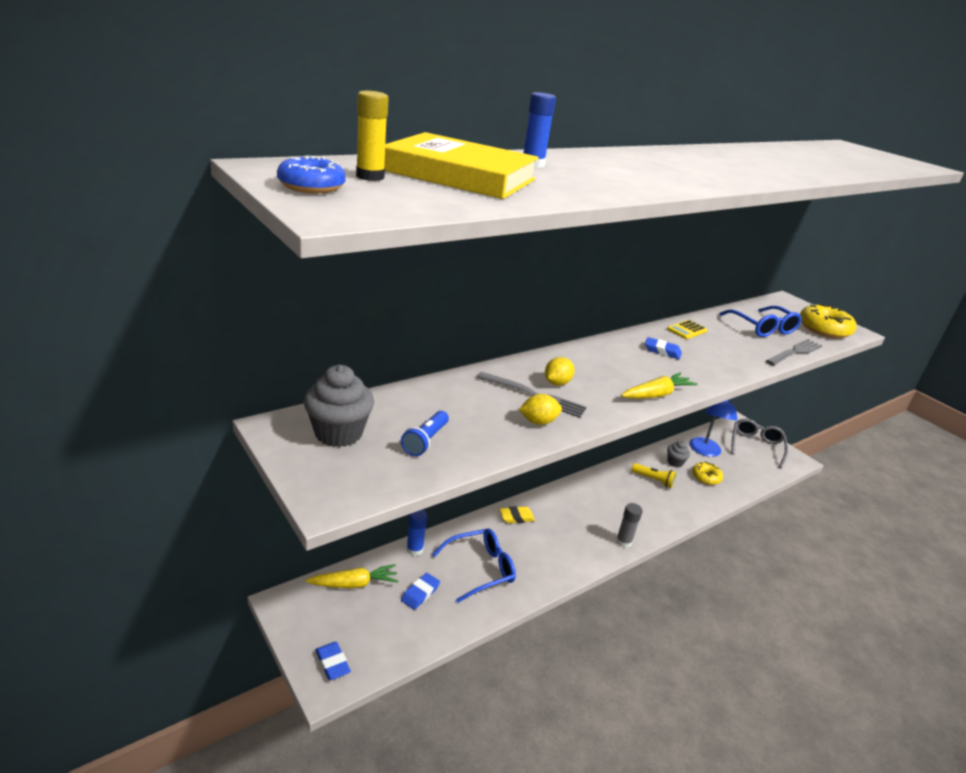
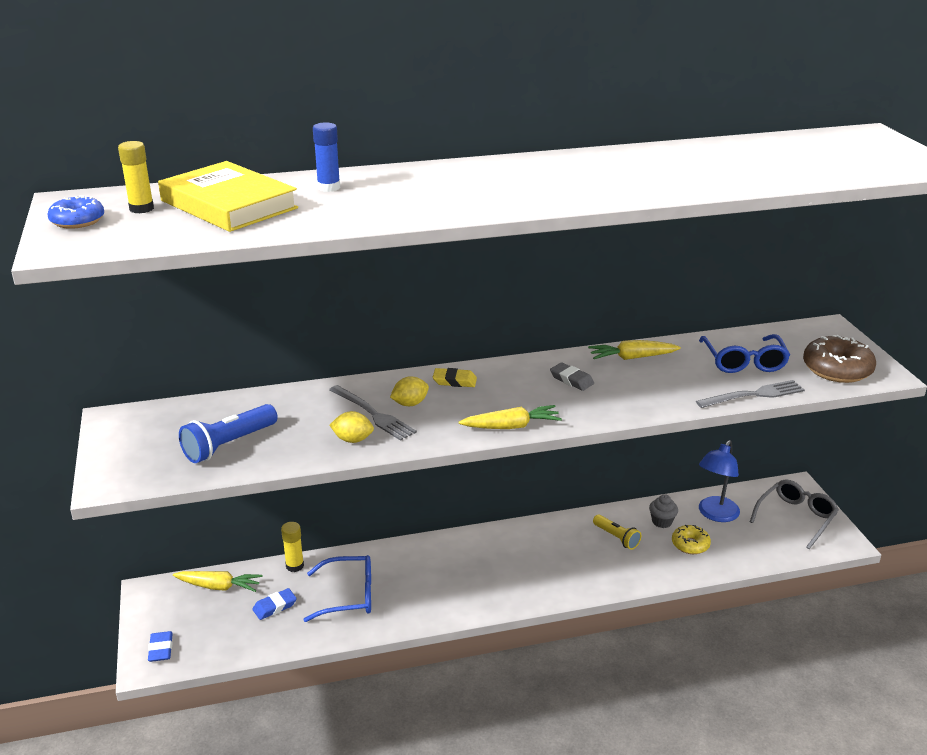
camera: 25 degrees right, 0 degrees up
grey cupcake [304,365,374,447] -> none
blue flashlight [401,411,449,456] -> blue flashlight [179,404,278,463], size x1.53
blue glue stick [406,509,427,556] -> yellow glue stick [281,522,304,572]
yellow eraser [499,506,535,523] -> yellow eraser moved to [433,368,477,387]
grey glue stick [616,503,643,548] -> none
blue eraser [645,337,682,359] -> grey eraser [550,362,594,391]
yellow calculator [667,320,708,339] -> yellow carrot [588,340,681,360]
yellow donut [800,303,856,339] -> brown donut [803,335,876,383]

